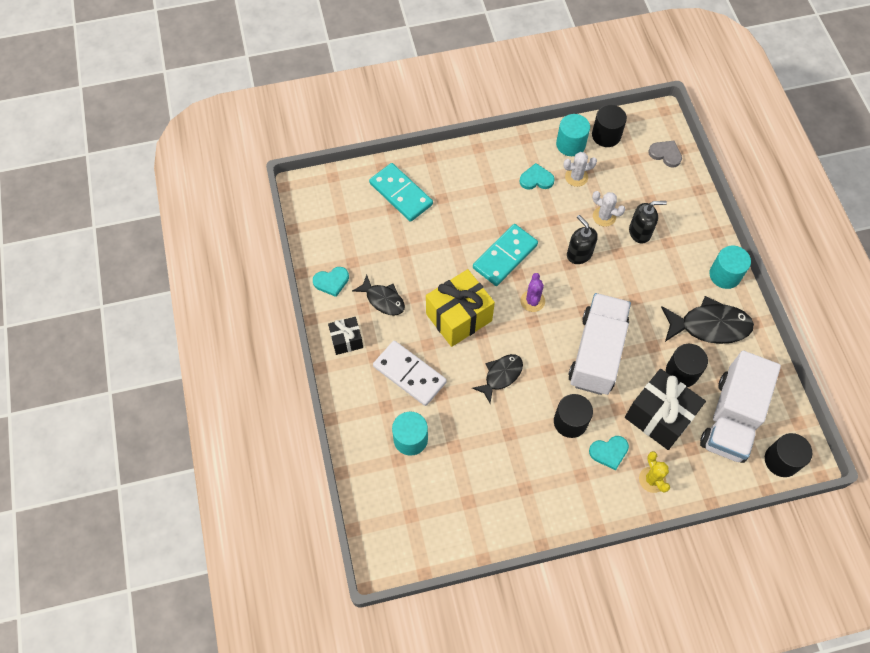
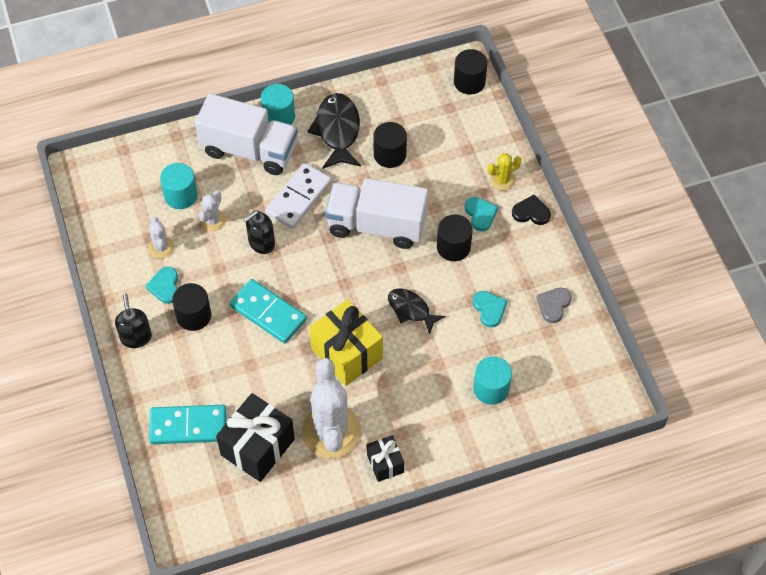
camera: 95 degrees left, 5 degrees down
turquoise heart [313,267,349,297] -> turquoise heart moved to [472,291,507,327]
black fish [352,275,405,316] -> white cactus [302,358,361,458]
turquoise domino [369,163,433,222] -> turquoise domino turned 45 degrees clockwise [149,405,226,444]
white domino [373,341,447,406] -> white domino moved to [265,163,332,229]
purple cactus [520,273,545,312] -> none
turquoise cylinder [556,114,590,156] -> turquoise cylinder moved to [160,163,198,209]
black cylinder [592,105,627,147] -> black cylinder moved to [172,283,211,331]
black gift [625,369,706,450] -> black gift moved to [216,393,295,482]
black soap dispenser [629,201,667,244] -> black soap dispenser moved to [115,293,152,348]
grey heart [648,141,682,167] -> grey heart moved to [536,288,572,323]
white truck [700,351,781,463] -> white truck moved to [195,94,298,175]
none -> black heart [512,195,551,225]

